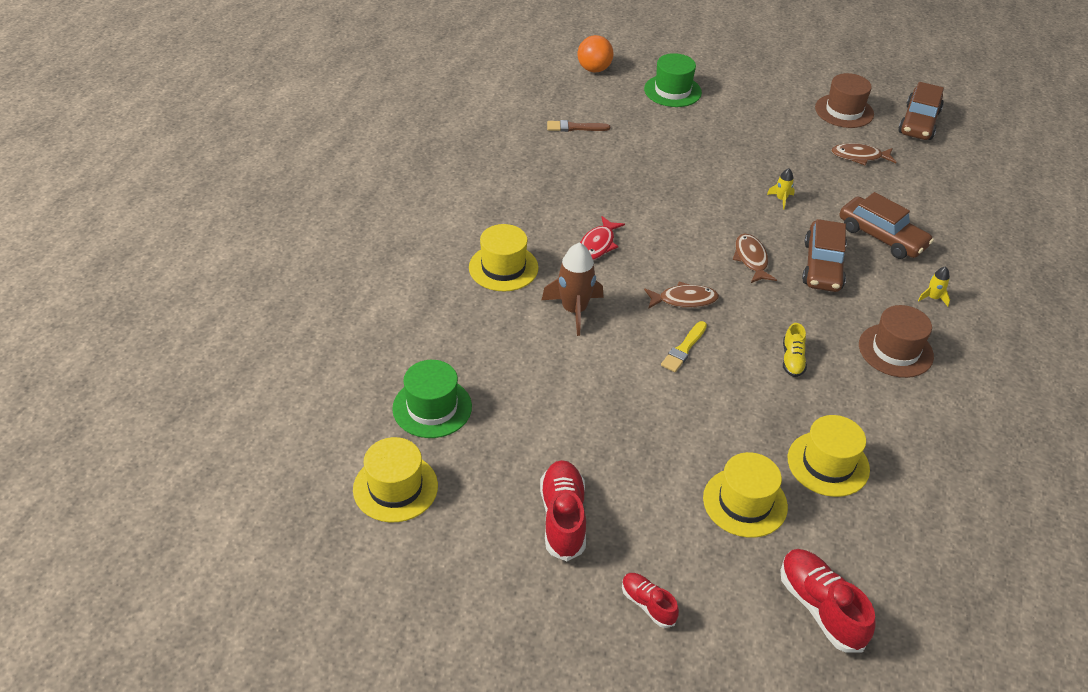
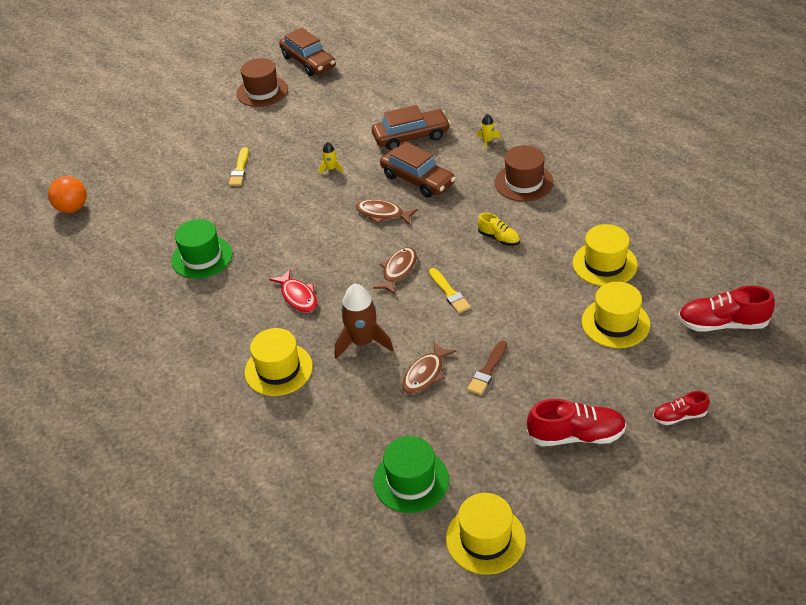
camera: 55 degrees left, 0 degrees up
red shoe [540,460,586,561] -> red shoe turned 150 degrees clockwise [527,399,626,446]
brown brush [547,120,610,132] -> brown brush moved to [467,341,507,395]
green hat [644,53,702,107] -> green hat moved to [171,219,233,279]
brown fish [831,143,896,165] -> brown fish moved to [402,342,456,394]
none -> yellow brush [229,147,249,186]

